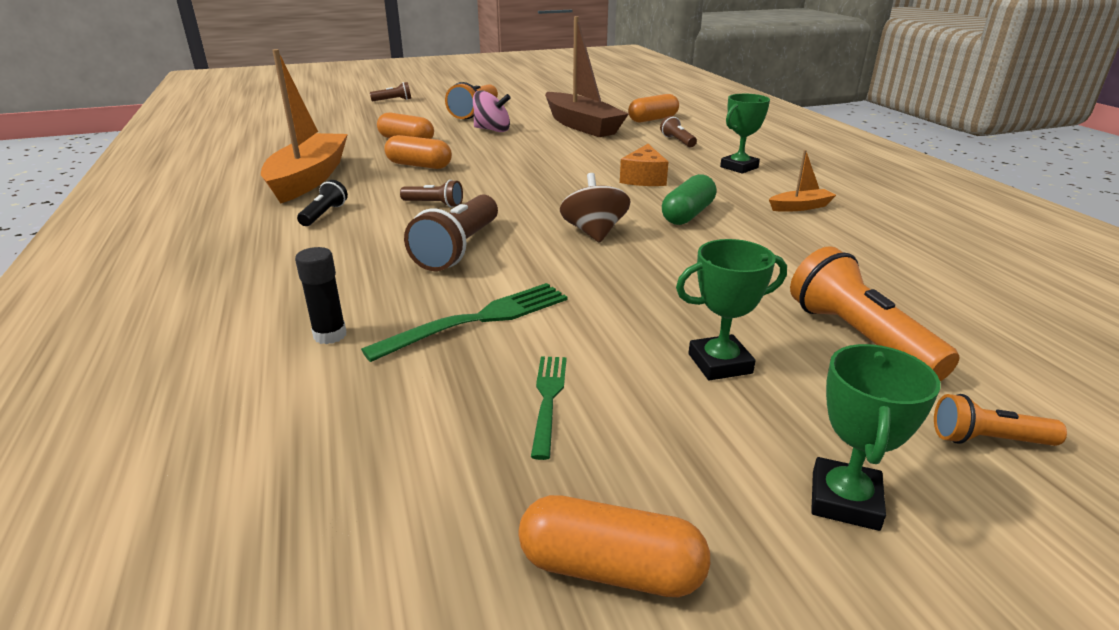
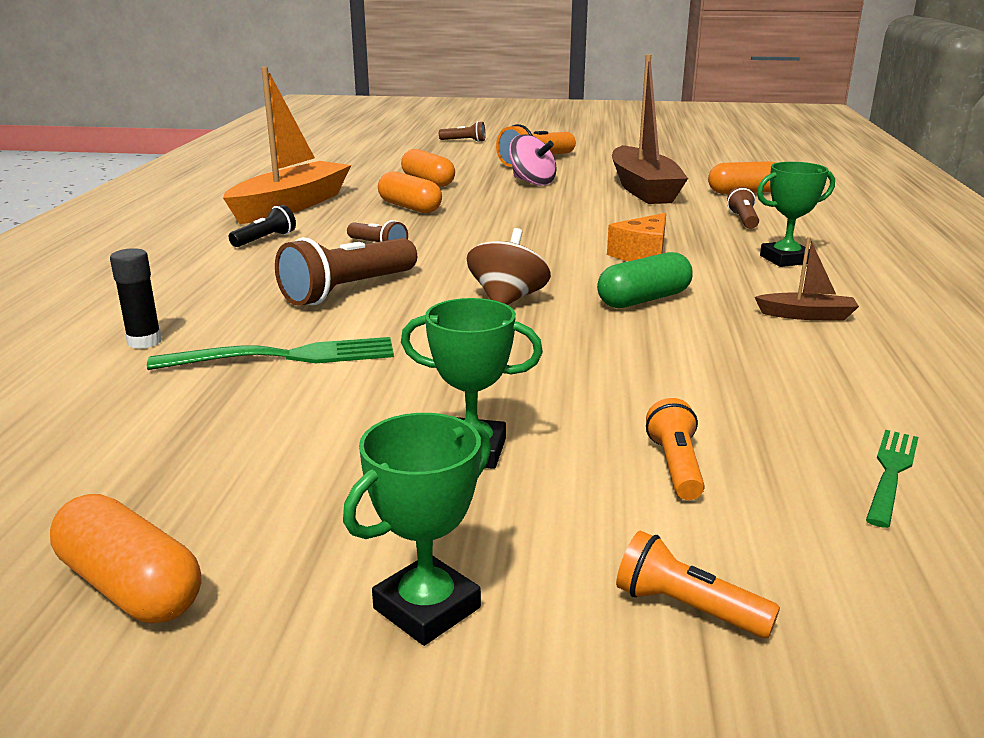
camera: 25 degrees right, 5 degrees down
green fork [531,356,567,460] -> green fork moved to [866,430,918,528]
orange boat [769,150,836,212] -> brown boat [755,237,859,321]
orange flashlight [790,246,959,381] -> orange flashlight [646,398,705,500], size x0.54

